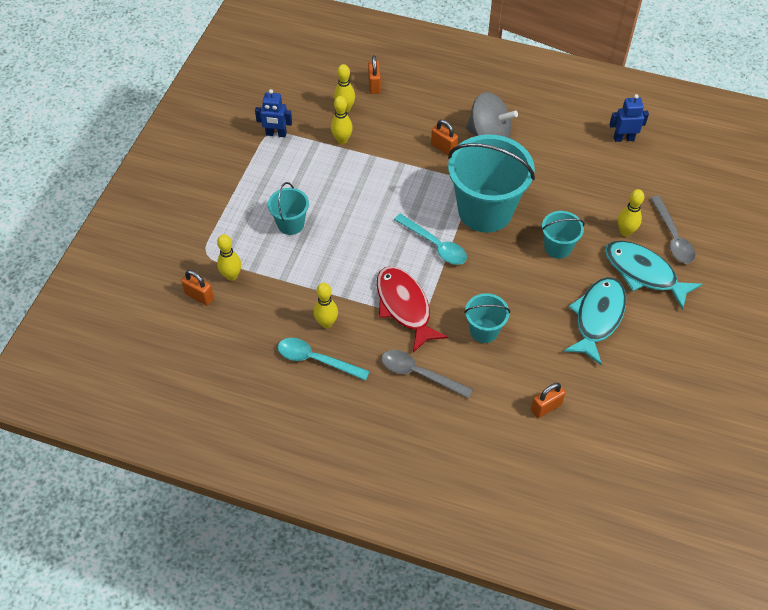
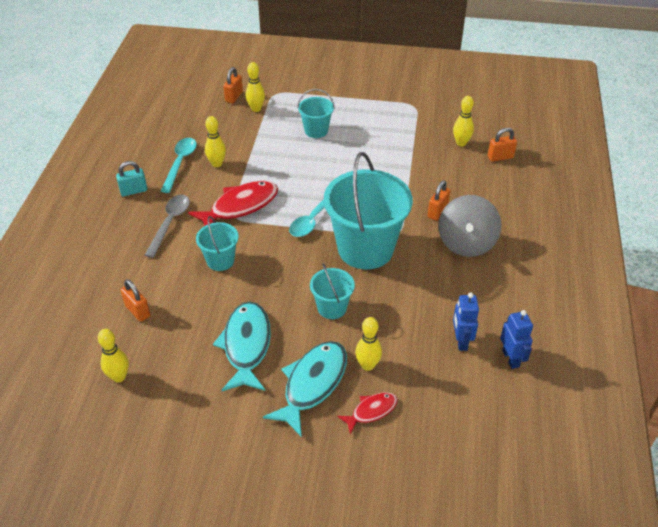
camera: 80 degrees right, 10 degrees down
blue robot [255,89,292,137] -> blue robot moved to [453,293,479,351]
yellow bowling pin [331,96,353,144] -> yellow bowling pin moved to [98,329,129,382]
turquoise fish [564,277,626,366] -> turquoise fish turned 105 degrees counterclockwise [213,301,271,391]
grey spoon [650,196,695,264] -> red fish [337,392,398,434]
none -> turquoise padlock [116,161,147,196]

